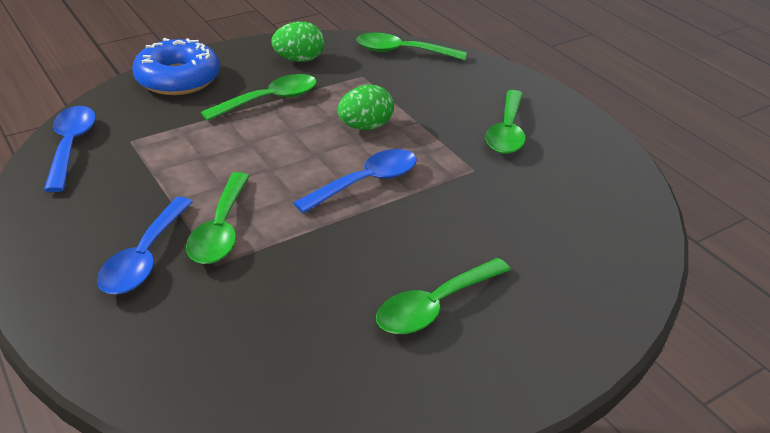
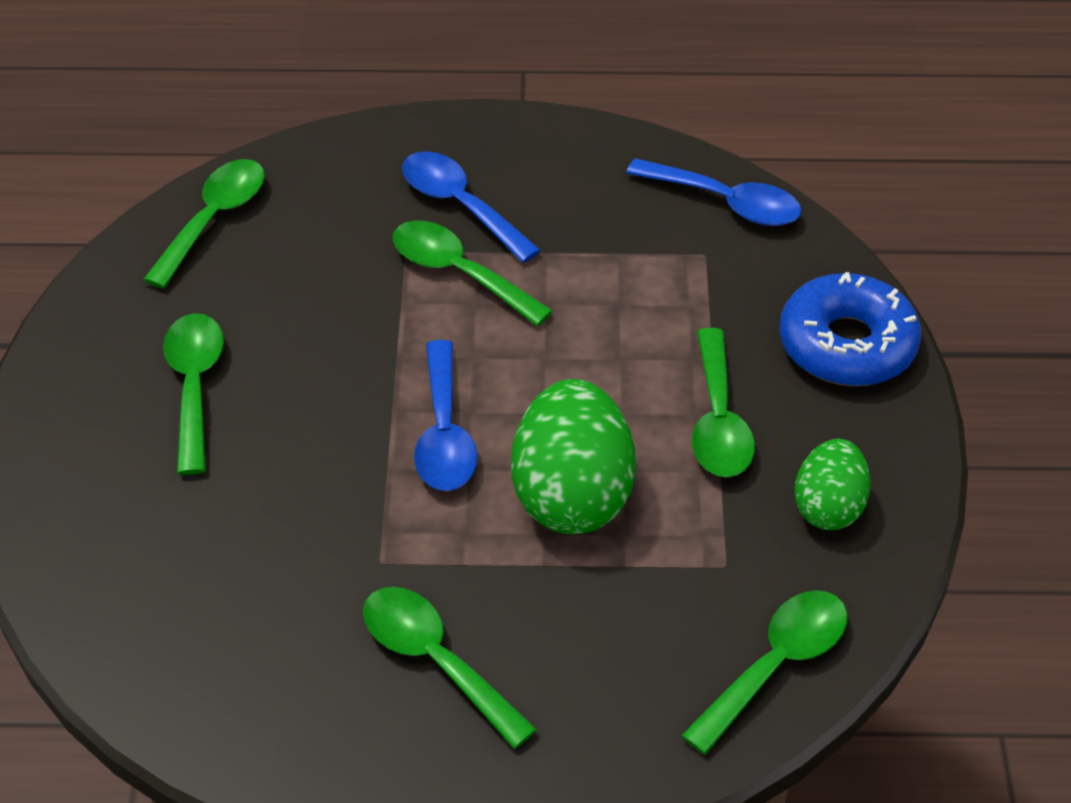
camera: 125 degrees right, 10 degrees up
green egg [338,85,394,130] -> green egg [511,379,636,534], size x1.67
none -> green spoon [143,159,265,289]

